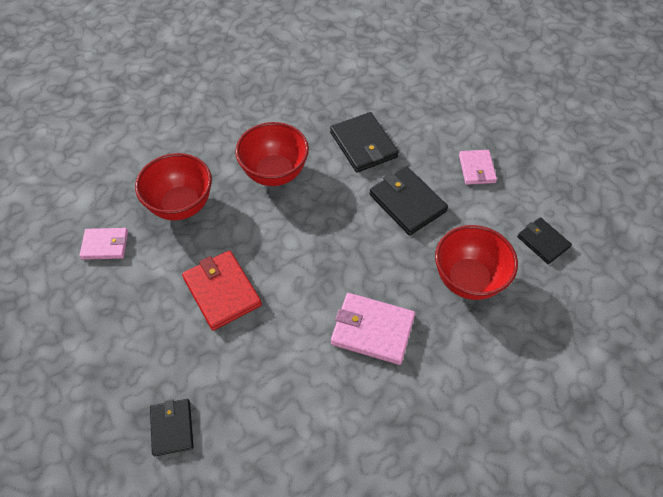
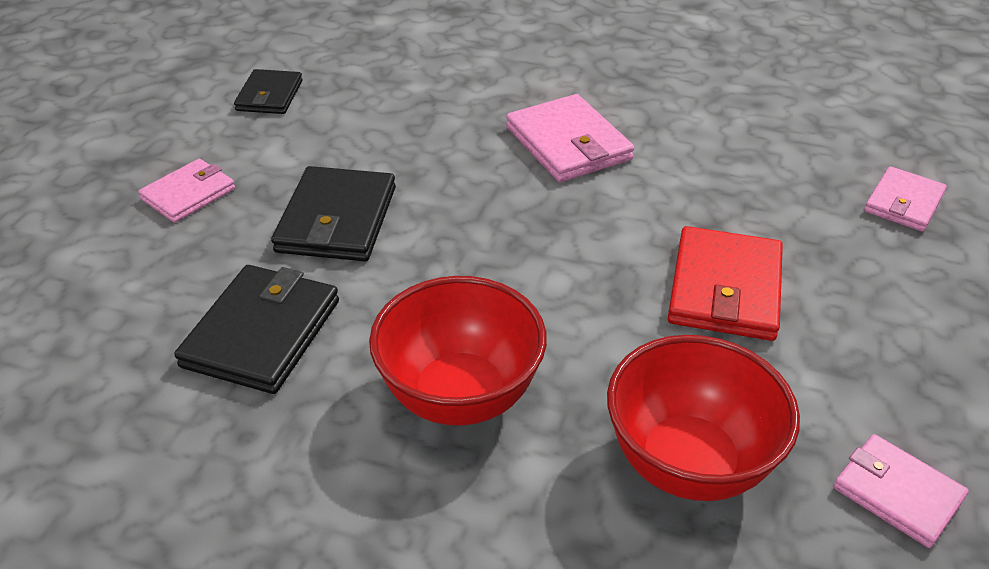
camera: 135 degrees left, 15 degrees down
black wallet [150,399,193,456] -> pink wallet [864,166,947,232]
red bowl [435,225,518,300] -> none

